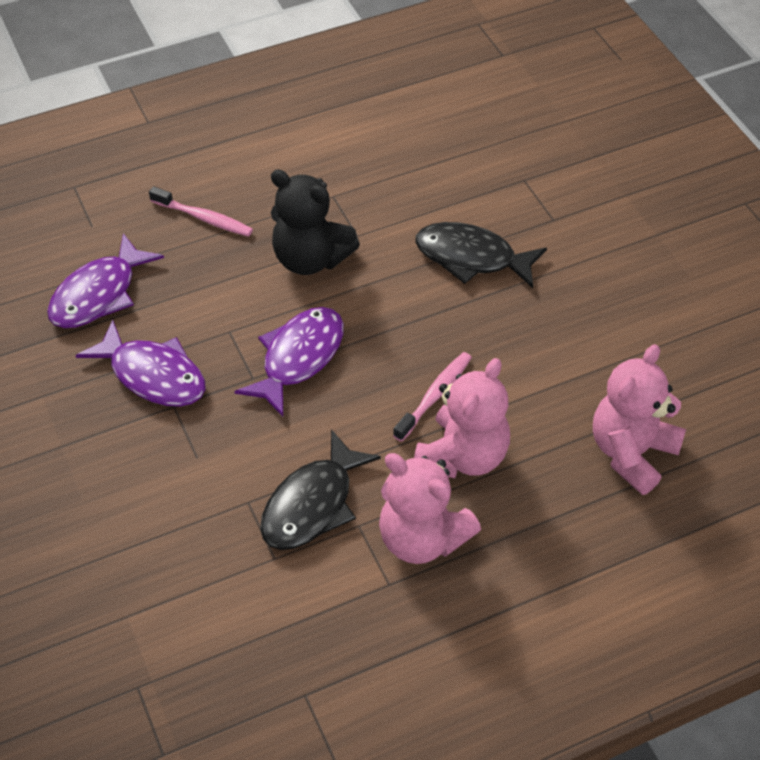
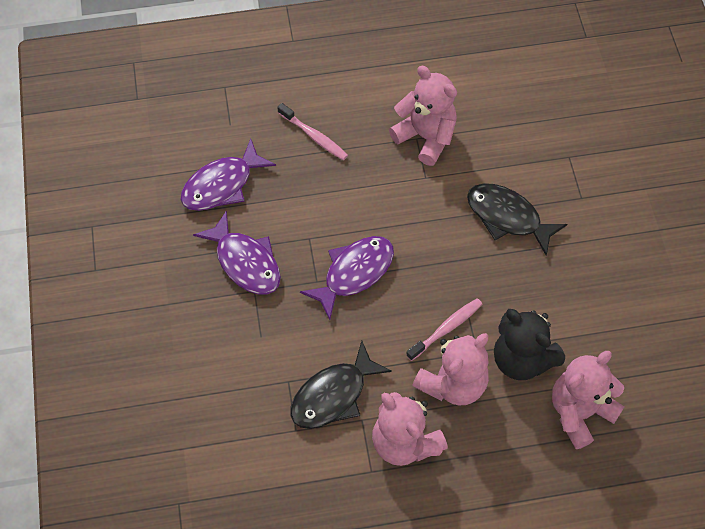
camera: 15 degrees right, 10 degrees up
black teddy bear [271,169,360,275] -> black teddy bear moved to [494,309,565,380]
none -> pink teddy bear [389,66,457,166]

